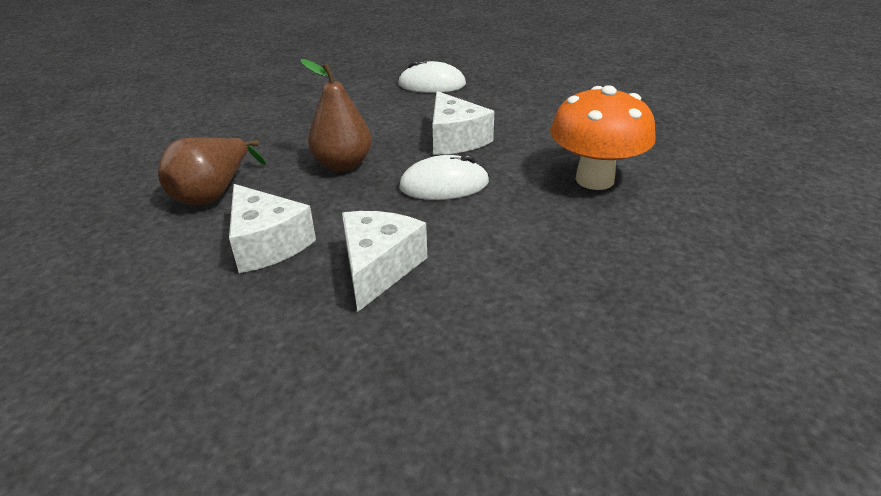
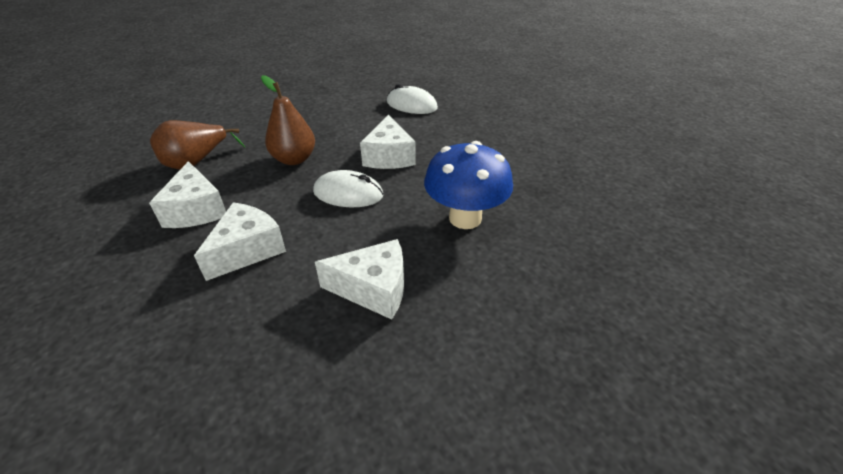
camera: 20 degrees right, 5 degrees up
orange mushroom [550,85,656,190] -> blue mushroom [424,141,513,229]
none -> white cheese [315,239,404,320]

